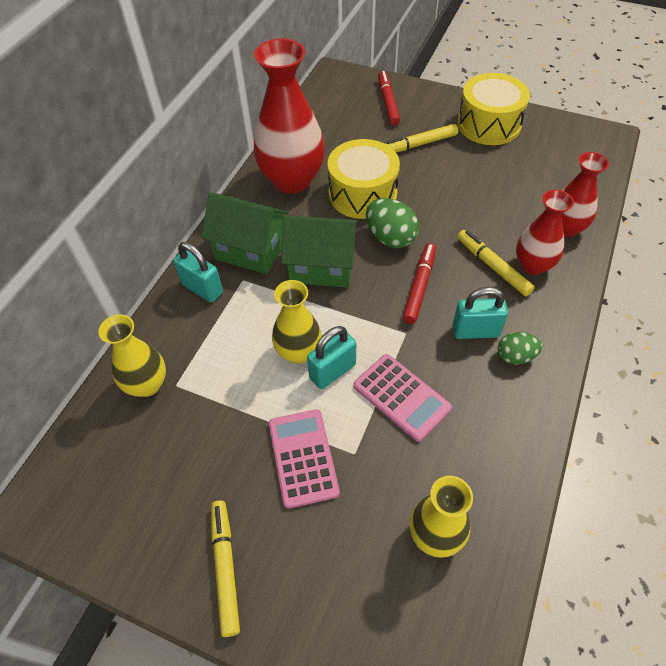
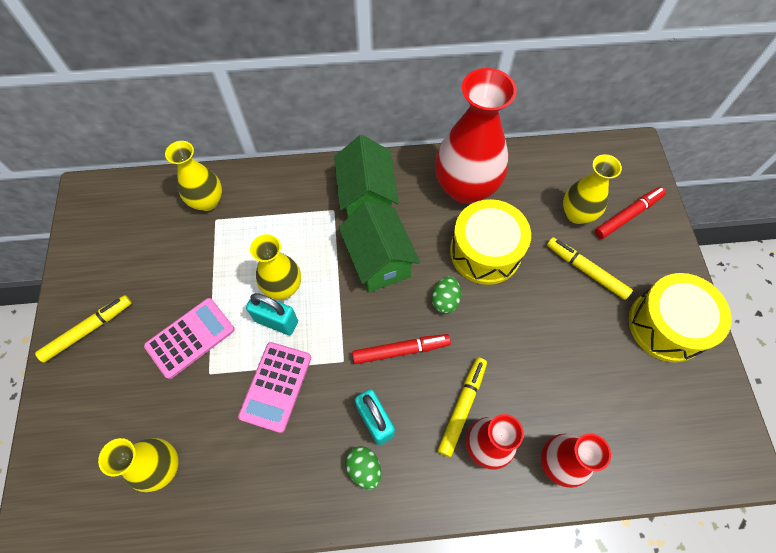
camera: 60 degrees right, 10 degrees up
turquoise padlock [173,242,223,303] -> none
green egg [366,198,419,248] -> green egg [432,276,461,314], size x0.64
none -> yellow vase [563,154,622,224]

